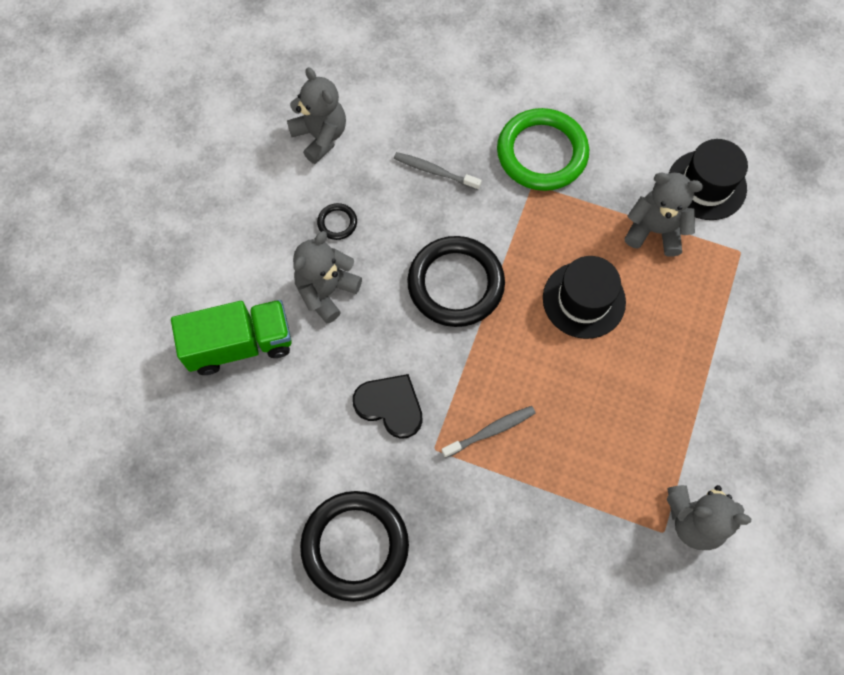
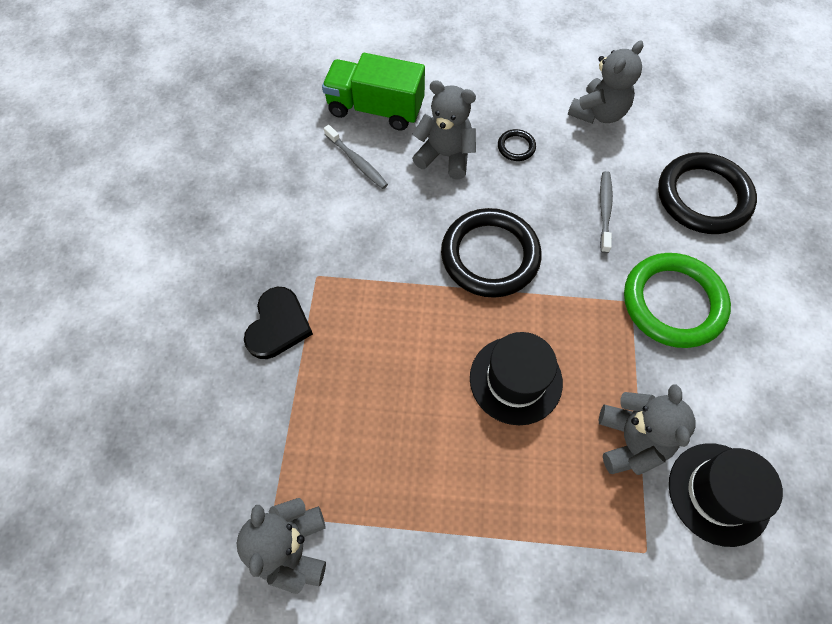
camera: 75 degrees right, 5 degrees down
green truck [171,300,292,375] -> green truck turned 135 degrees clockwise [322,53,425,131]
black ring [300,491,409,602] -> black ring moved to [658,152,757,234]
black heart [353,374,423,439] -> black heart moved to [244,287,313,359]
grey toothbrush [442,406,536,458] -> grey toothbrush moved to [324,125,388,189]

